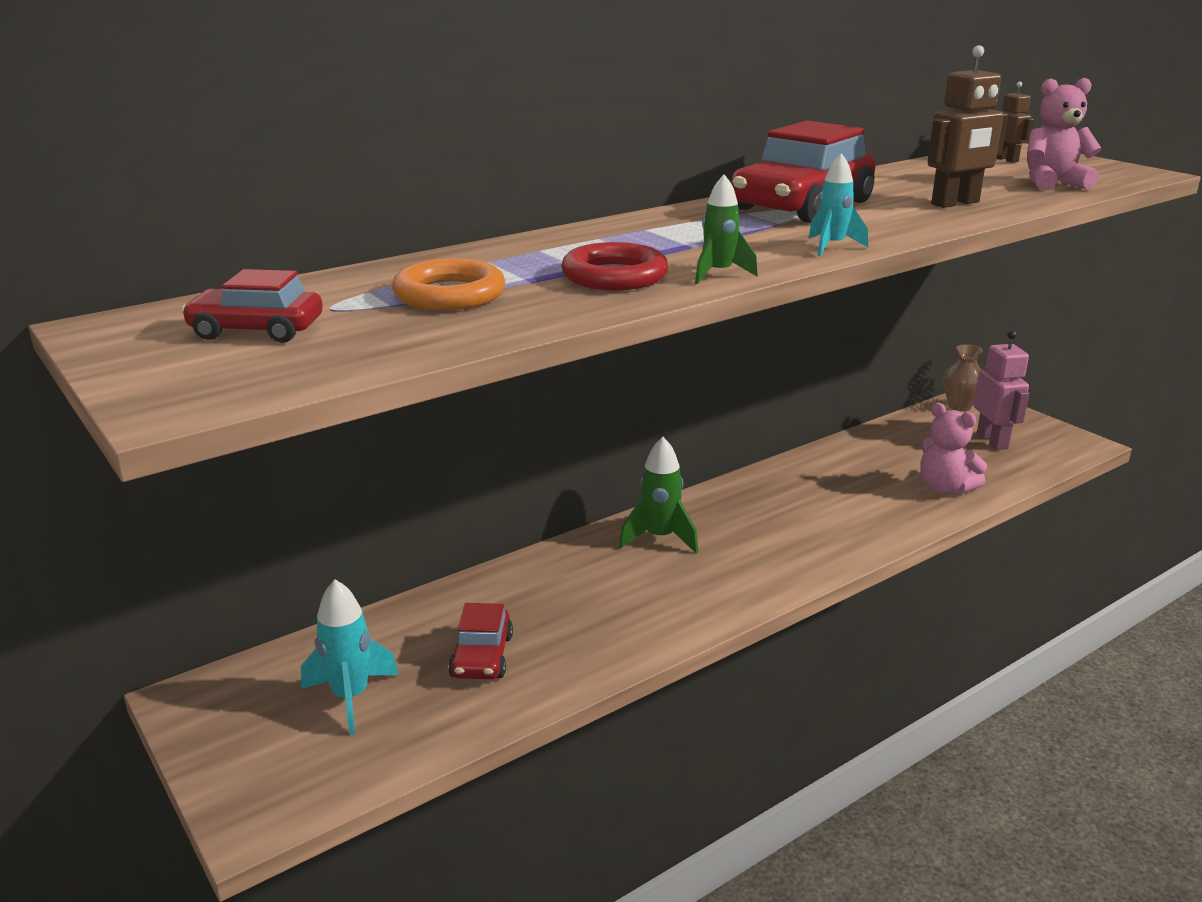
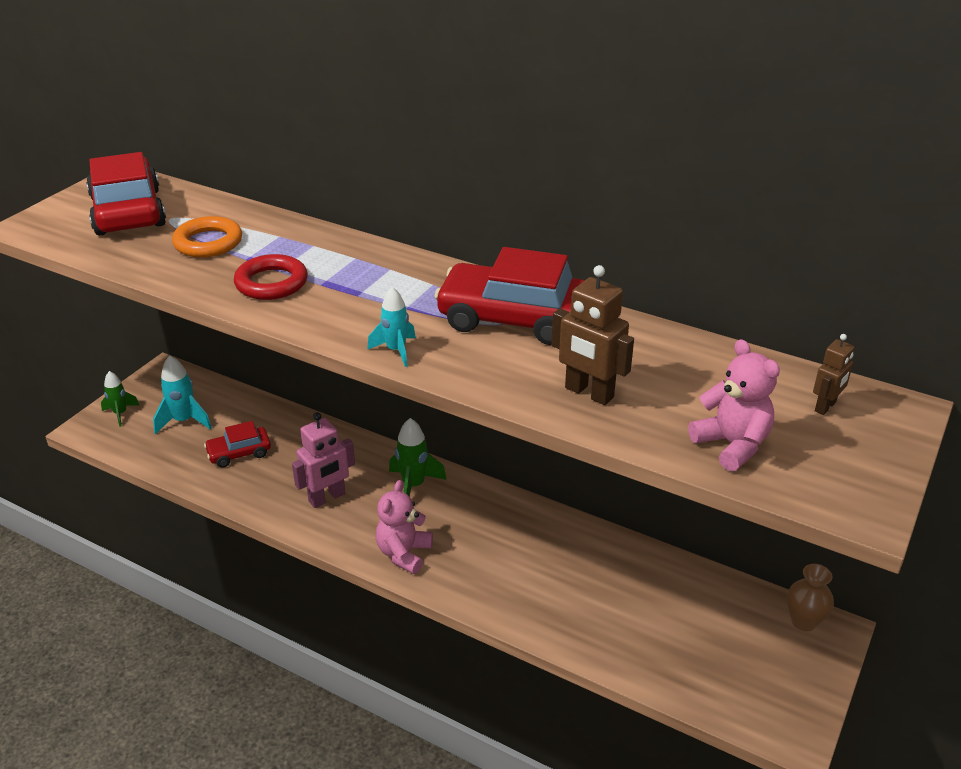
camera: 65 degrees right, 10 degrees up
red car [181,269,323,343] -> red car [86,152,166,236], size x1.84
green rocket [695,174,758,284] -> green rocket moved to [101,371,139,427]
pink teddy bear [920,403,987,494] -> pink teddy bear moved to [376,480,433,574]
pink robot [973,330,1029,450] -> pink robot moved to [292,412,355,508]

